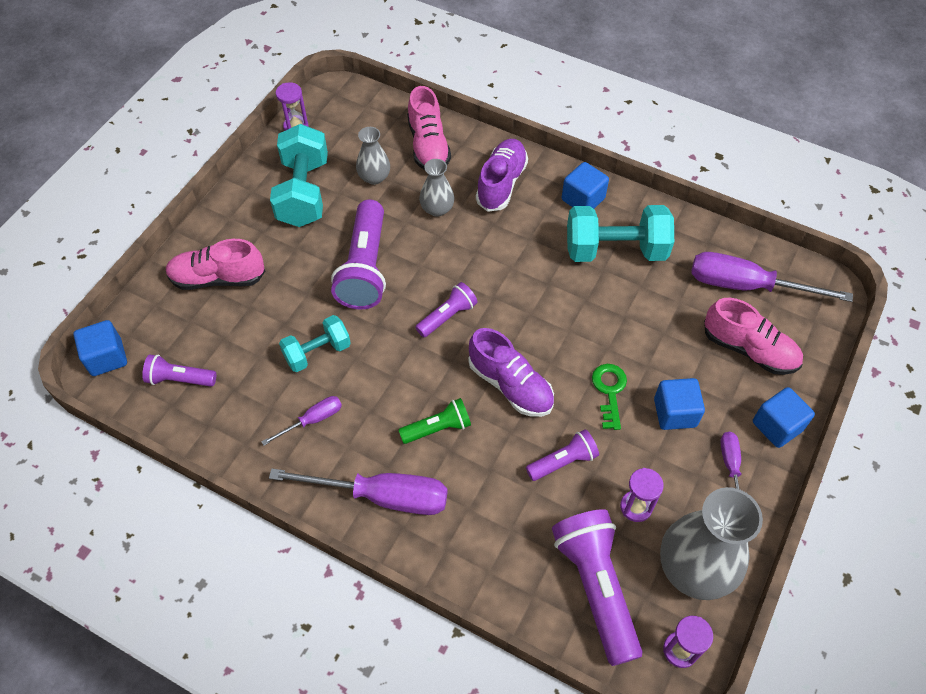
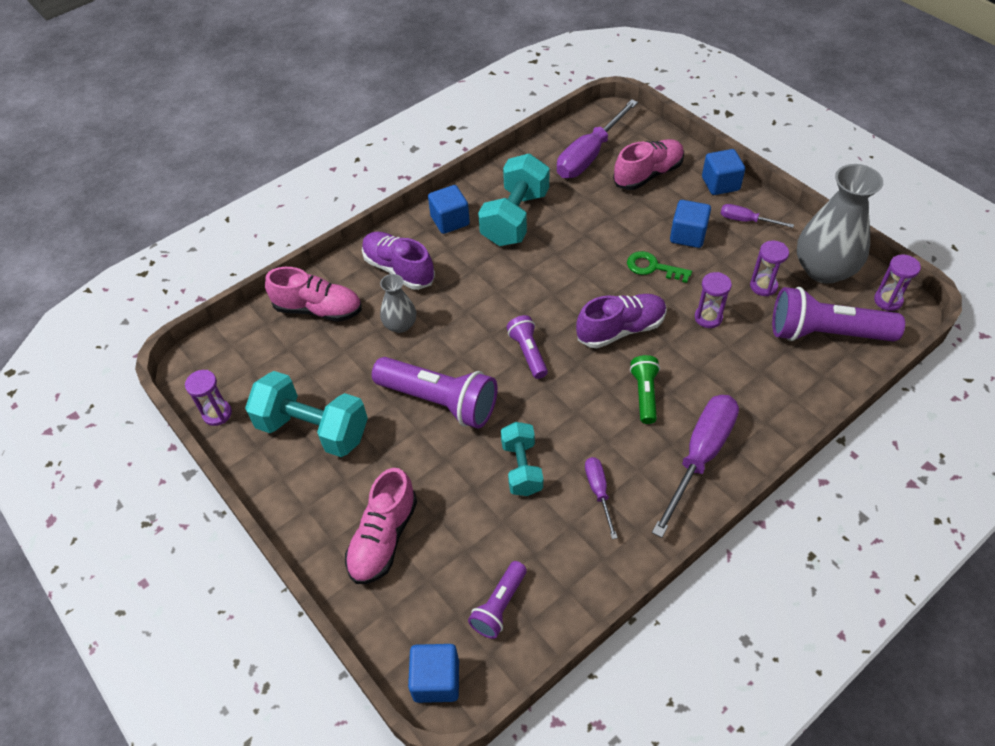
camera: 65 degrees left, 5 degrees down
grey vase [356,127,390,185] -> none
purple flashlight [526,429,599,481] -> purple hourglass [695,272,732,328]

